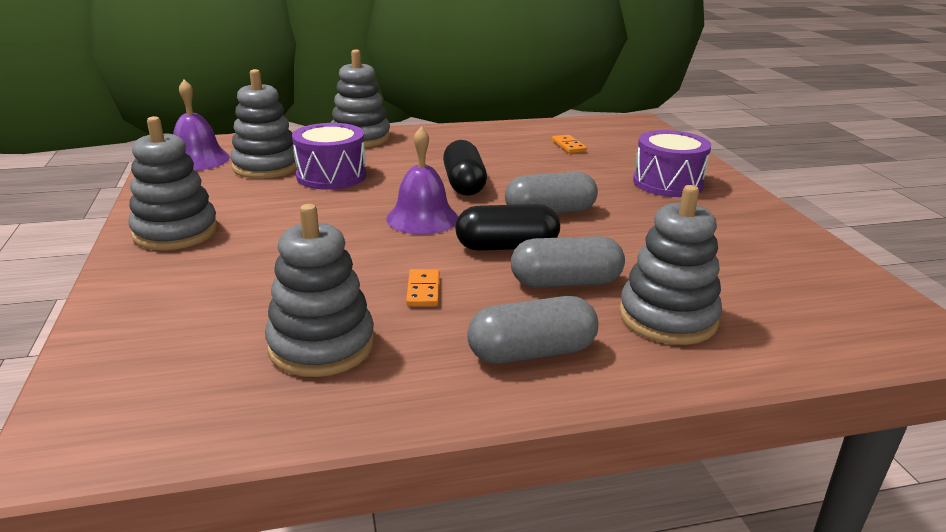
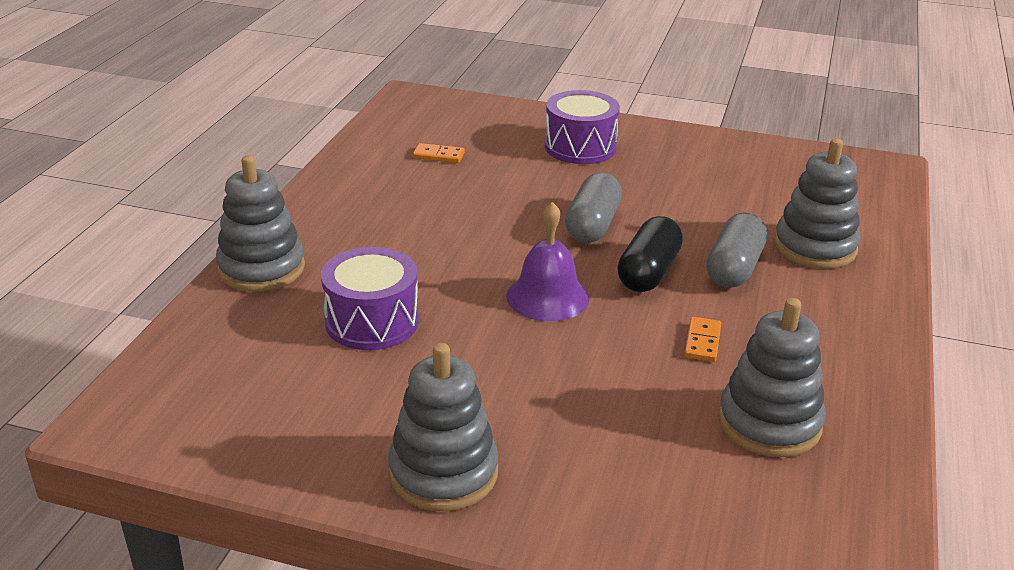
camera: 60 degrees left, 5 degrees up
purple bell [173,79,230,171] -> none
grey stacking toy [230,69,297,179] -> none
orange domino [406,269,439,306] -> orange domino turned 75 degrees clockwise [684,317,721,362]
black capsule [443,140,487,196] -> none
grey capsule [467,296,598,364] -> none

